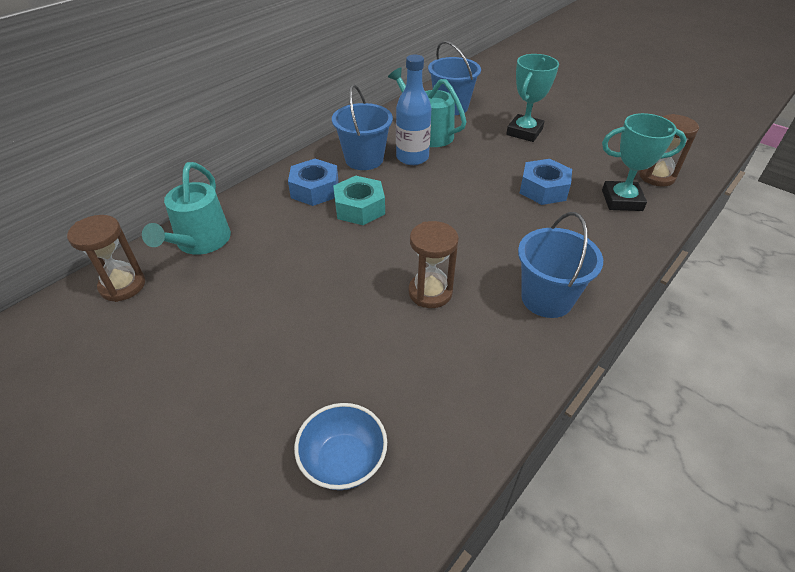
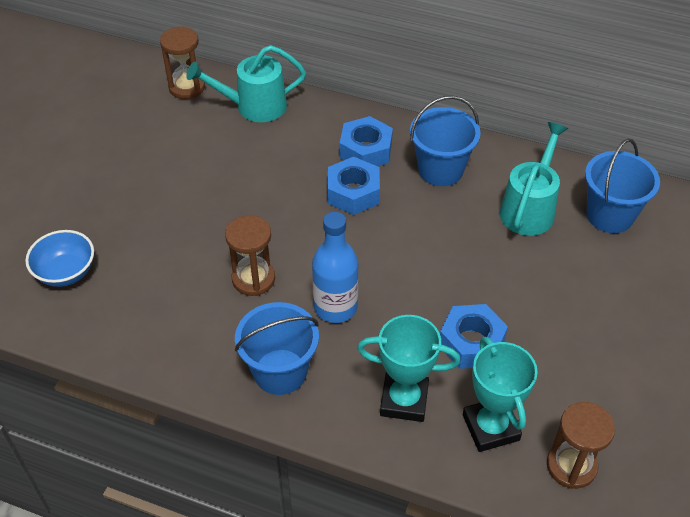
camera: 70 degrees right, 5 degrees up
turquoise nut [333,176,385,225] -> blue nut [327,157,380,215]
blue bottle [396,55,431,165] -> blue bottle moved to [312,212,359,323]
turquoise trophy [506,54,559,142] -> turquoise trophy moved to [357,315,460,422]

